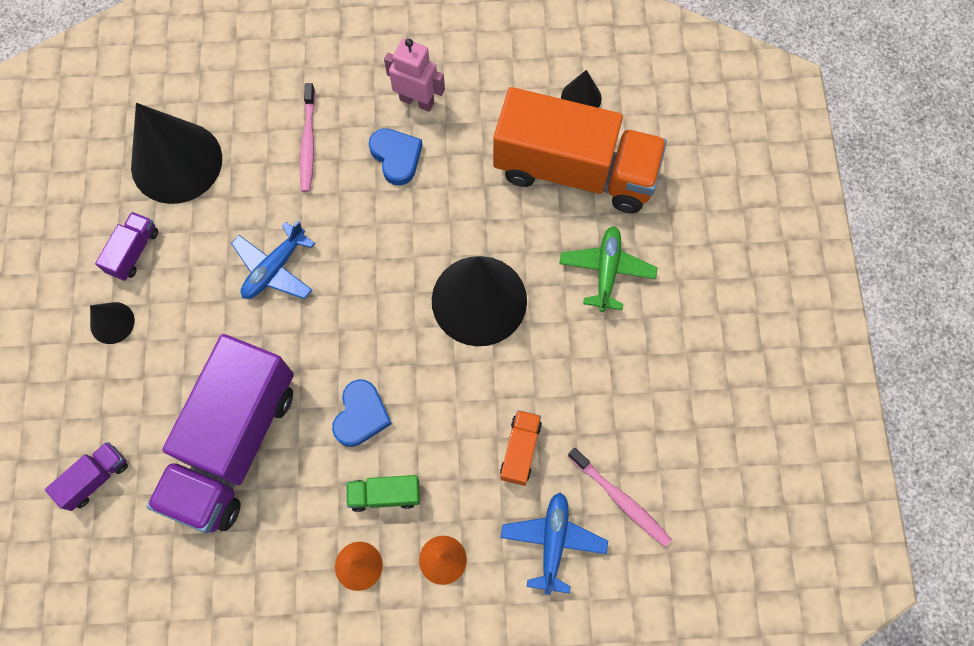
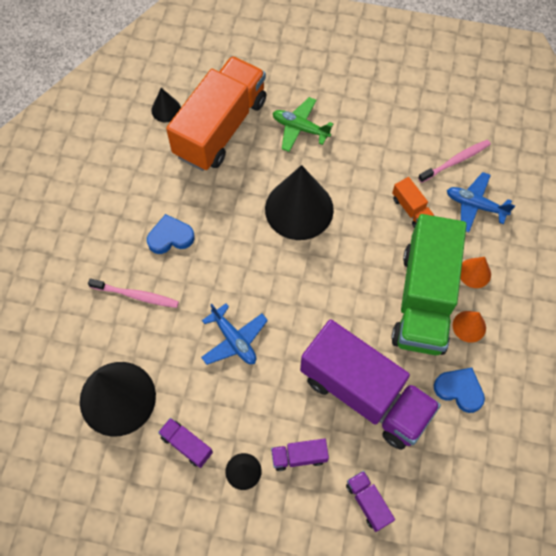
camera: 75 degrees left, 5 degrees down
blue heart [332,379,392,447] -> blue heart moved to [434,368,485,413]
green truck [346,475,420,512] -> green truck [391,214,467,355], size x2.49
pink robot [384,38,445,112] -> none
orange truck [500,410,542,486] -> orange truck turned 150 degrees counterclockwise [392,177,434,228]
none -> purple truck [271,438,329,471]

